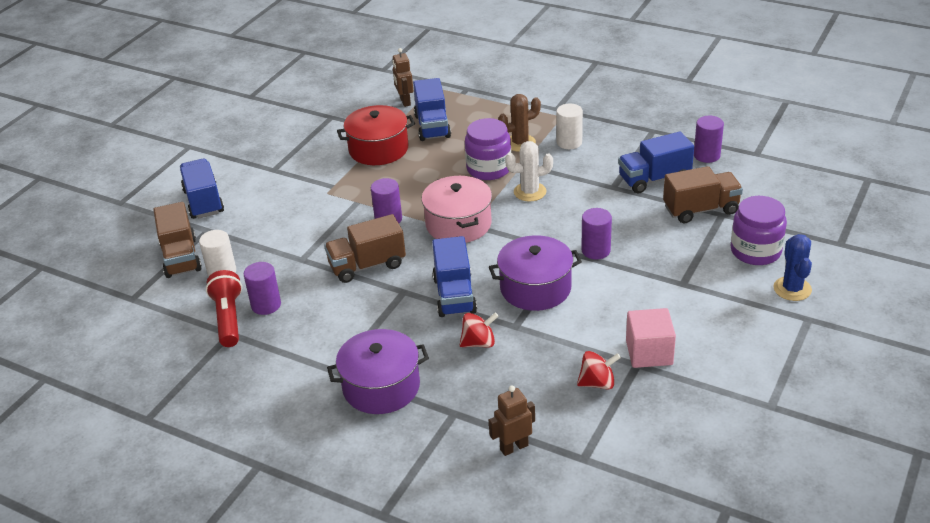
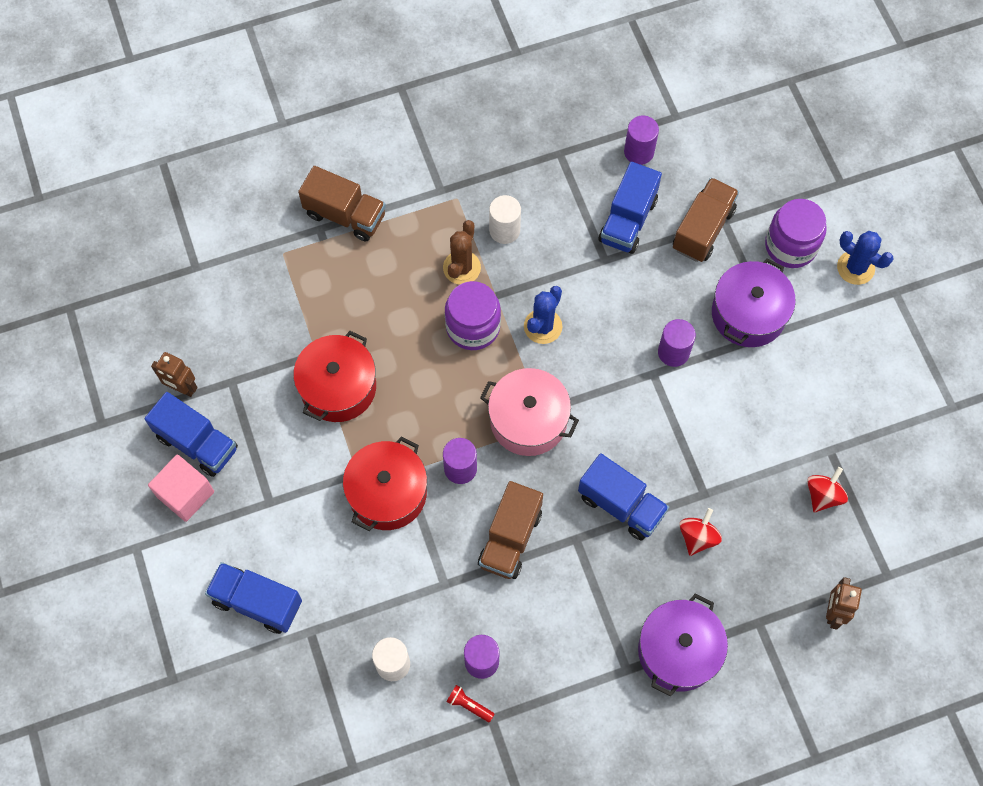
camera: 50 degrees left, 30 degrees up
brown truck [153,202,202,278] -> brown truck moved to [298,166,386,241]
red flashlight [206,270,242,347] -> red flashlight [446,685,494,723], size x0.50
brown robot [392,48,413,107] -> brown robot moved to [151,352,198,397]
blue truck [413,78,451,141] -> blue truck moved to [144,392,238,477]
purple pot [489,235,582,311] -> purple pot moved to [712,258,796,347]
white cactus [505,141,553,202] -> blue cactus [524,286,562,344]
pink cube [626,308,676,368] -> pink cube moved to [148,455,214,522]
none -> red pot [343,436,427,531]

